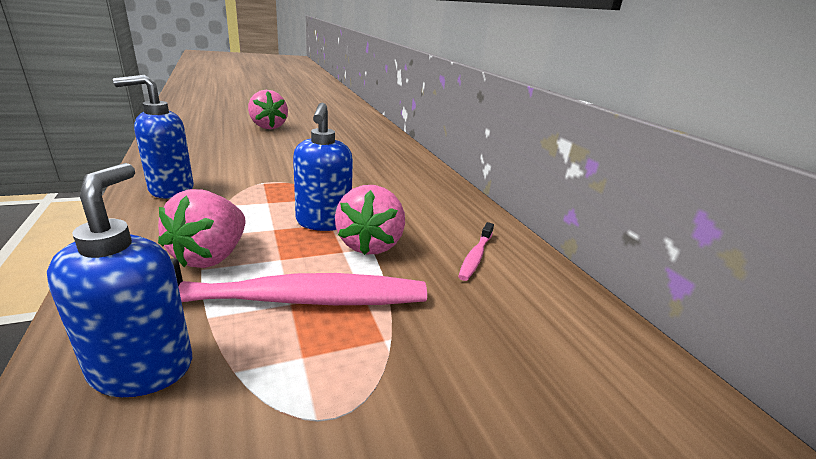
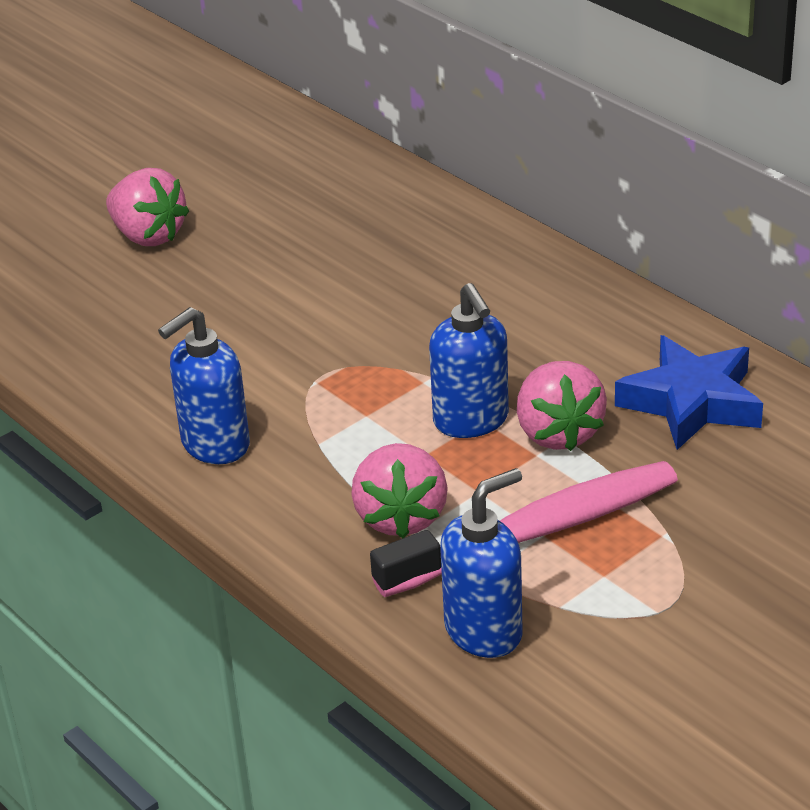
camera: 15 degrees left, 10 degrees up
blue soap dispenser [47,163,192,397] -> blue soap dispenser turned 75 degrees clockwise [440,468,523,658]
pink toothbrush [458,222,494,281] -> blue star [615,335,763,450]

